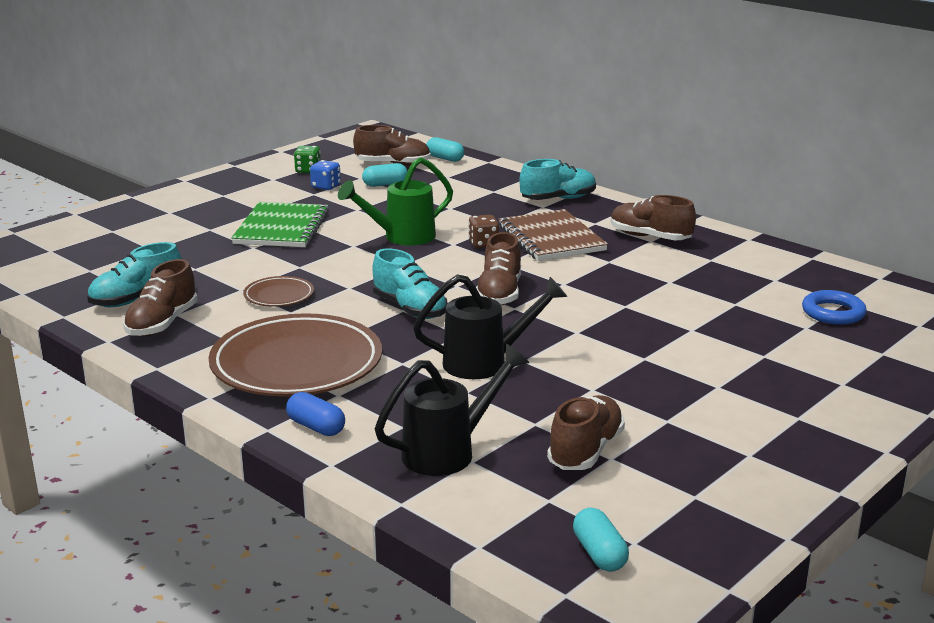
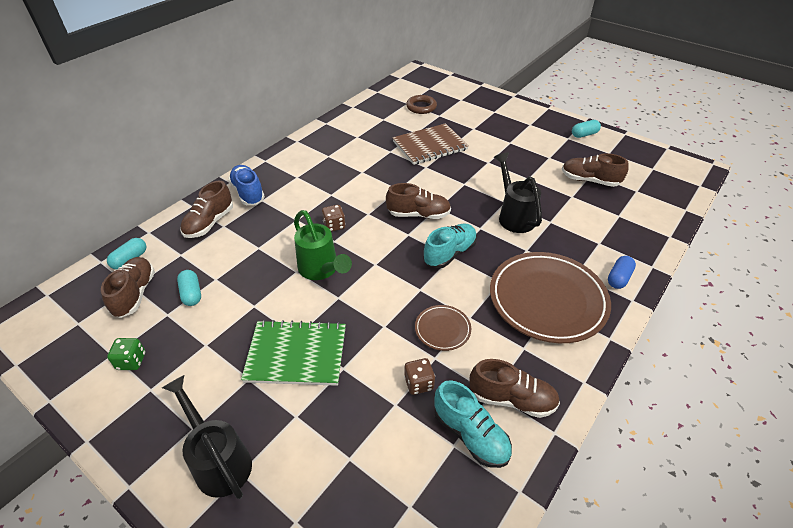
camera: 95 degrees left, 20 degrees up
blue dice [310,160,341,190] -> none
black watering can [375,344,529,476] -> black watering can moved to [162,375,252,499]
brown notebook [498,209,608,261] -> brown notebook moved to [392,123,469,165]
turquoise shoe [519,159,596,200] -> blue shoe [228,165,265,205]
turquoise capsule [573,508,629,572] -> turquoise capsule moved to [572,120,601,138]
brown shoe [611,195,696,240] -> brown shoe moved to [180,181,233,238]
blue ring [802,290,867,325] -> brown ring [406,95,437,114]
none -> brown dice [404,358,435,395]

